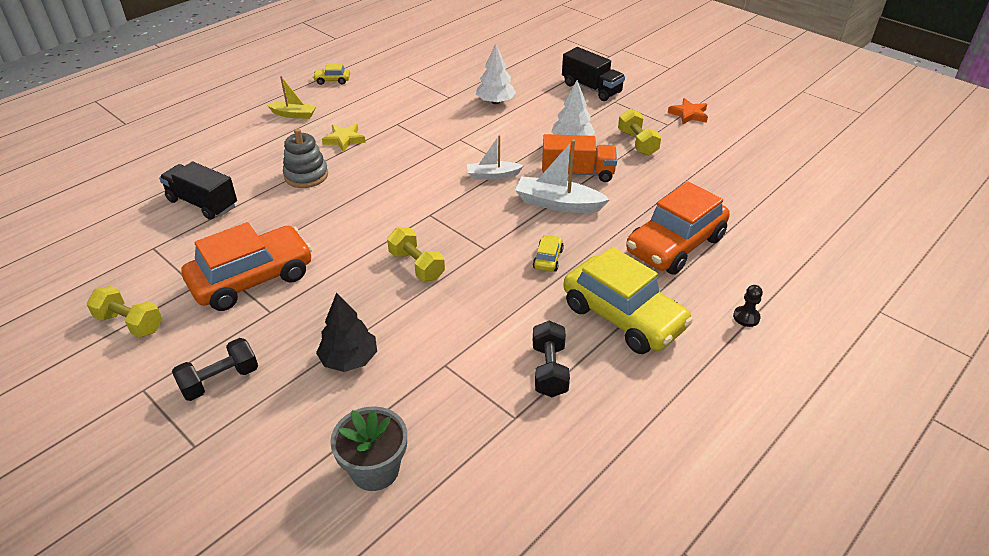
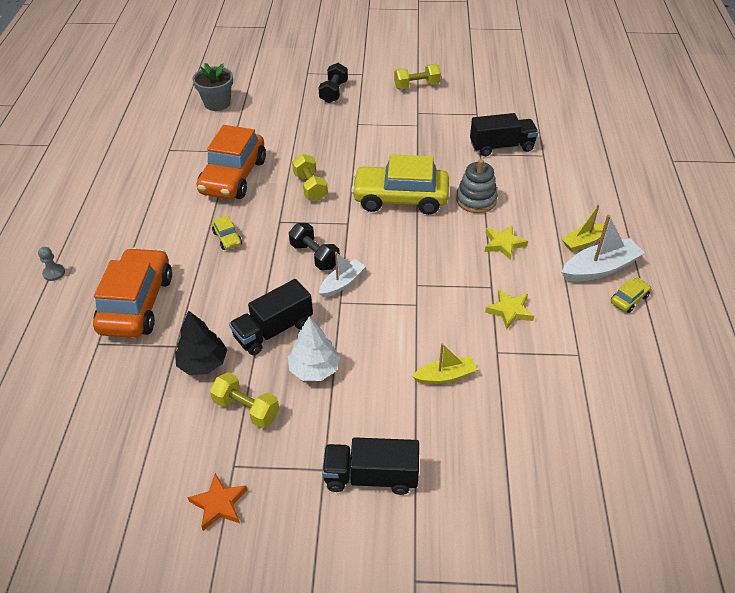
camera: 140 degrees right, 5 degrees up
orange car [181,222,312,311] -> orange car moved to [197,125,266,199]
black tree [316,292,377,372] -> black tree moved to [175,310,227,375]
yellow dumbbell [387,227,445,281] -> yellow dumbbell turned 60 degrees clockwise [292,154,328,201]
white tree [476,44,516,104] -> yellow boat [412,343,477,384]
white boat [515,139,610,213] -> white boat moved to [562,215,645,282]
black dumbbell [533,321,570,397] -> black dumbbell moved to [289,223,340,270]
orange truck [542,134,617,182] -> black truck [229,279,313,355]
yellow car [563,247,693,354] -> yellow car moved to [351,154,449,215]
black pawn [733,285,763,327] -> grey pawn [38,247,65,281]
none -> yellow star [485,289,534,330]

